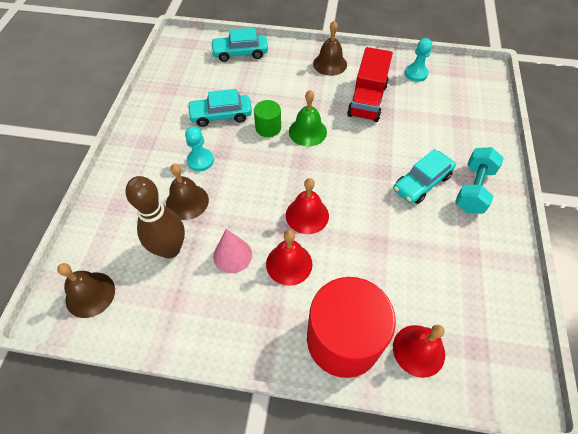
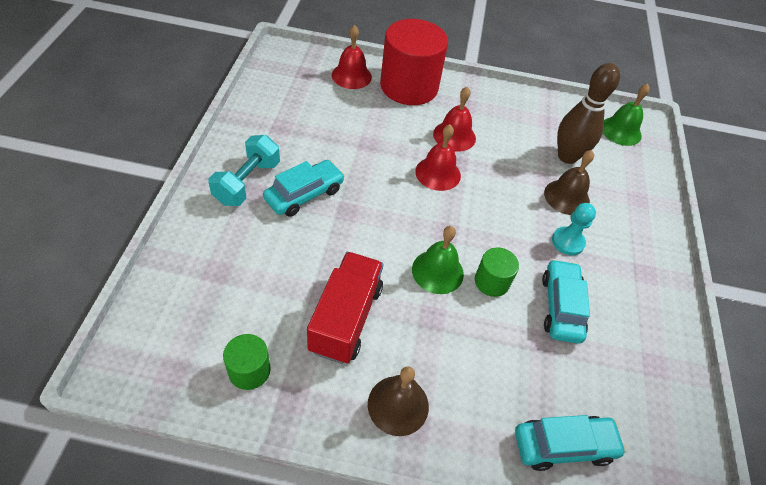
camera: 175 degrees right, 5 degrees down
brown bell [57,263,115,318] -> green bell [603,84,650,146]
turquoise car [187,89,252,127] -> turquoise car turned 75 degrees counterclockwise [542,259,590,344]
pink cone [213,229,252,273] -> none
turquoise pawn [405,38,432,82] -> green cylinder [223,334,271,390]

